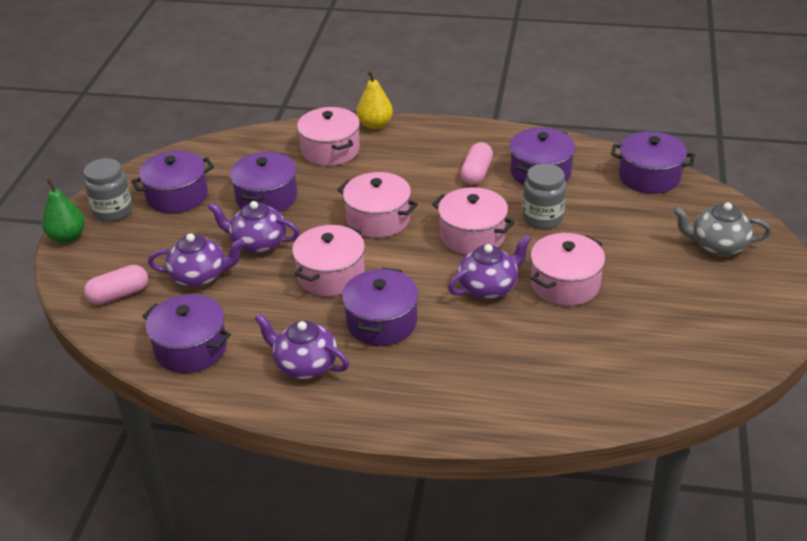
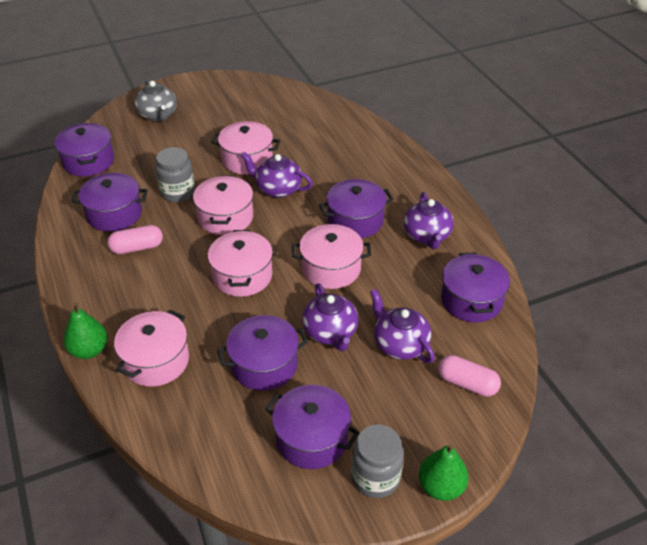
camera: 125 degrees left, 5 degrees up
yellow pear [357,70,393,129] -> green pear [63,302,107,359]

